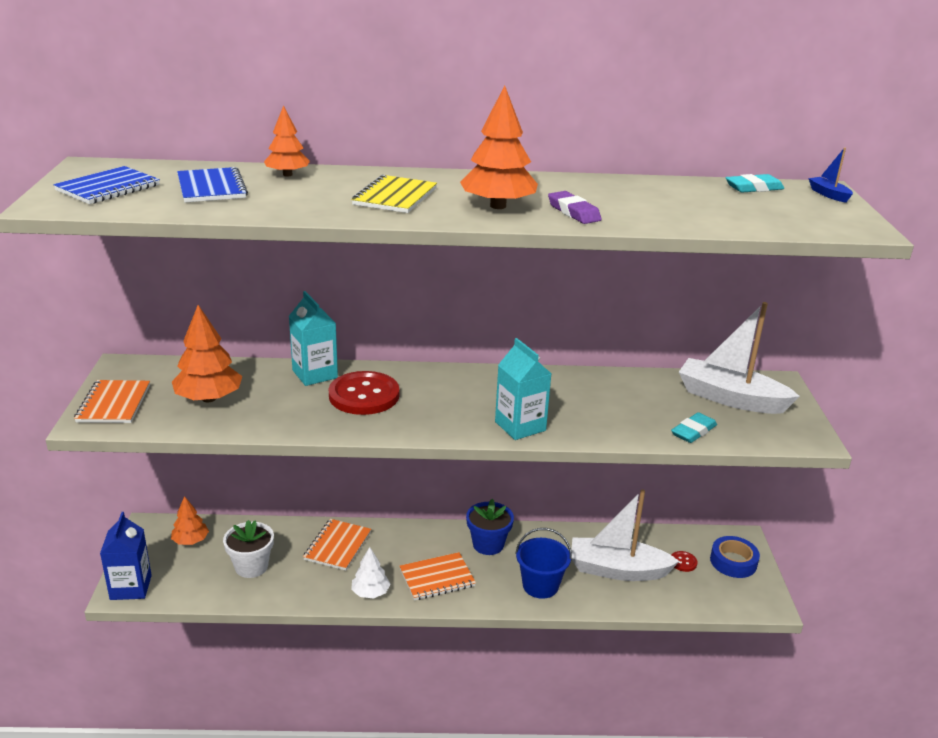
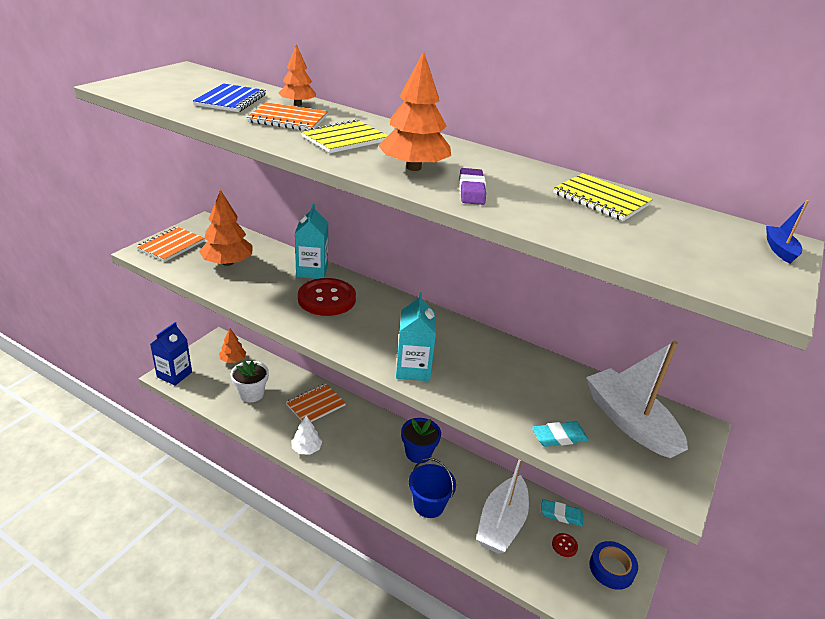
camera: 30 degrees right, 5 degrees up
blue notebook [53,166,160,204] -> none
orange notebook [400,552,476,600] -> orange notebook moved to [246,102,328,130]
white boat [571,489,680,581] -> white boat turned 105 degrees counterclockwise [476,459,529,554]
turquoise eraser [725,174,784,193] -> turquoise eraser moved to [541,499,583,527]
none -> yellow notebook [553,173,653,221]

